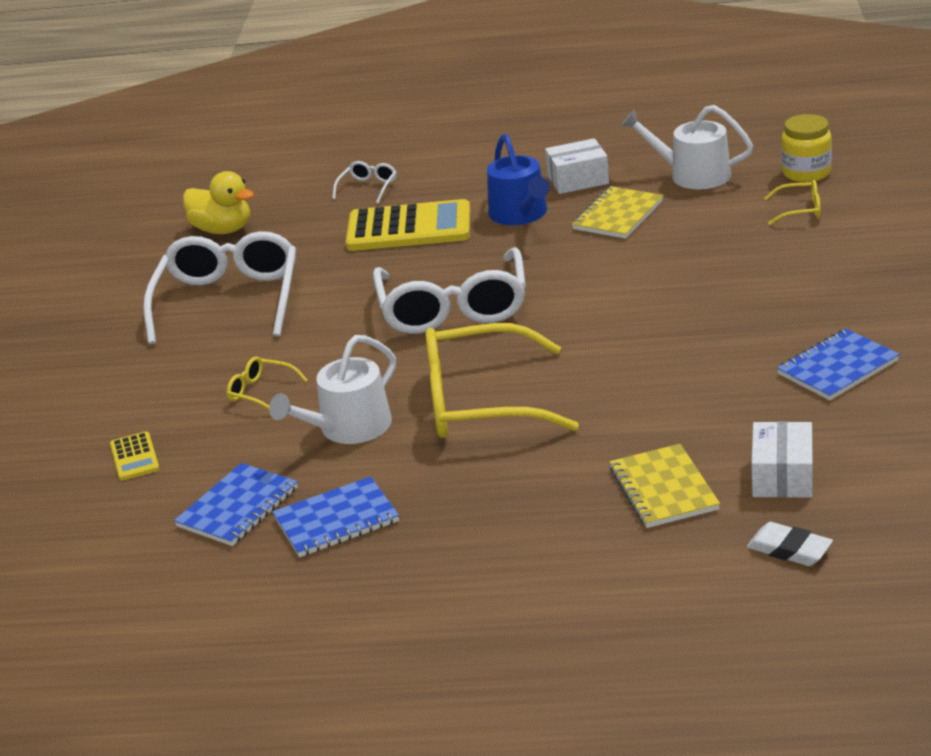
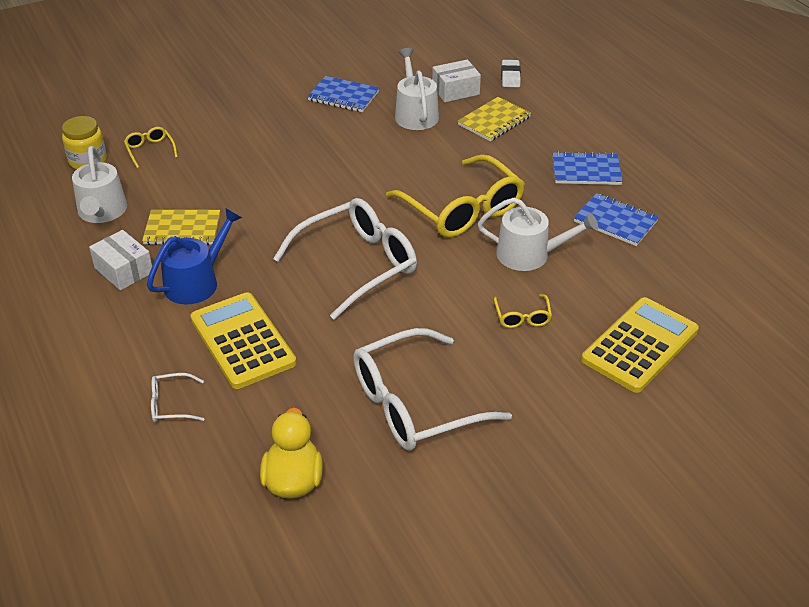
camera: 125 degrees left, 10 degrees up
yellow calculator [110,431,160,480] -> yellow calculator [581,297,699,393], size x2.14
blue notebook [174,463,298,546] -> blue notebook moved to [553,151,623,185]
none -> white watering can [395,48,439,130]

